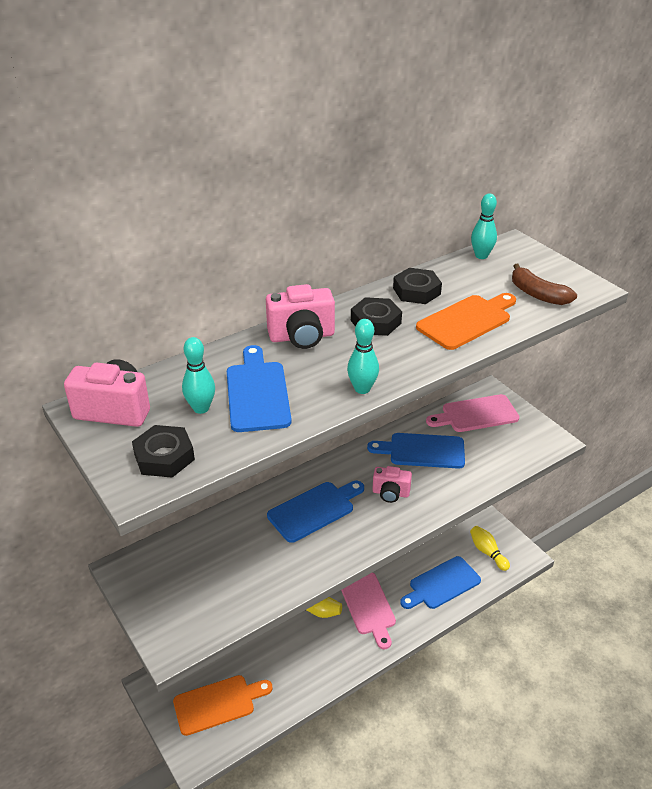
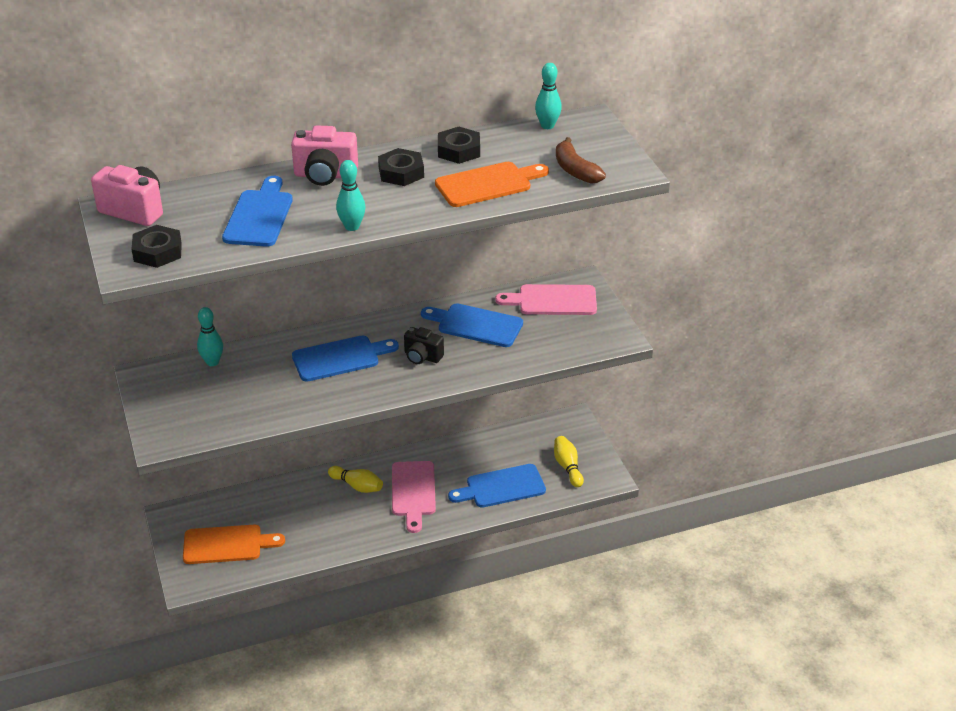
camera: 15 degrees right, 0 degrees up
turquoise bowling pin [182,337,215,414] -> turquoise bowling pin moved to [197,307,223,366]
pink camera [372,466,412,503] -> black camera [404,327,444,364]

